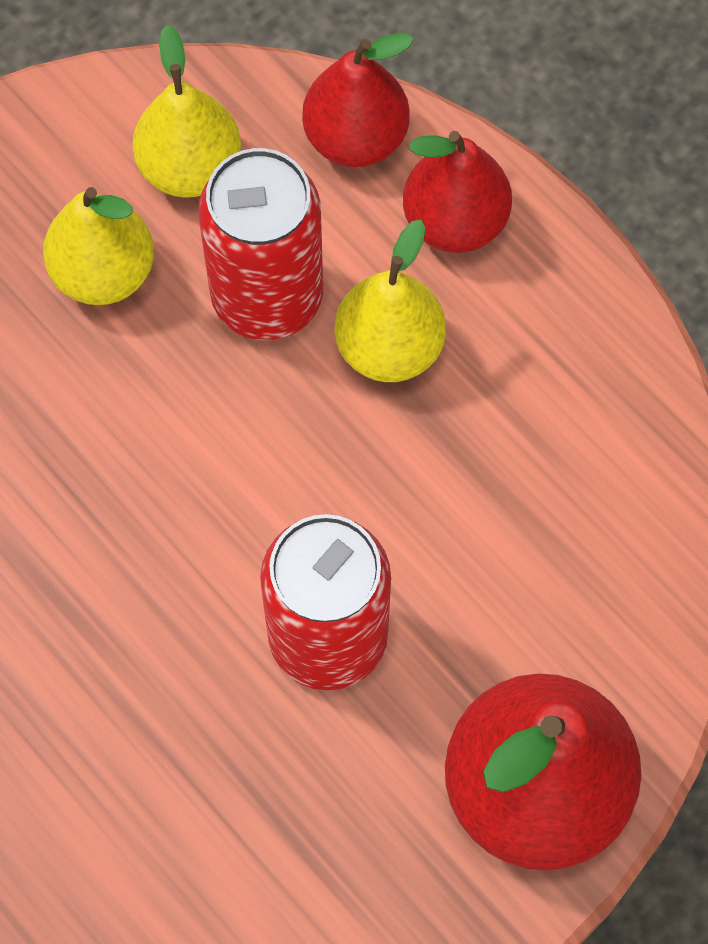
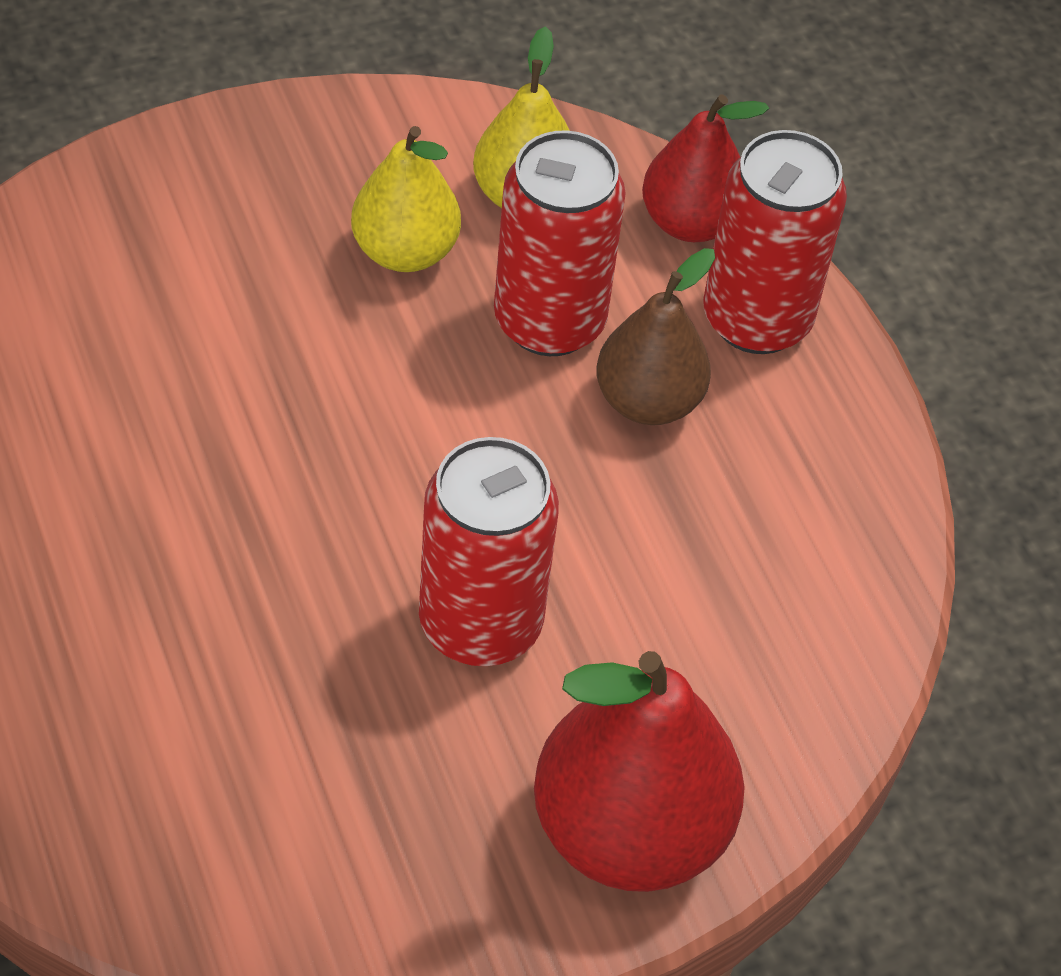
camera: 15 degrees right, 15 degrees down
yellow pear [334,220,446,382] -> brown pear [597,248,715,425]
red pear [403,131,512,253] -> red can [703,130,847,354]

